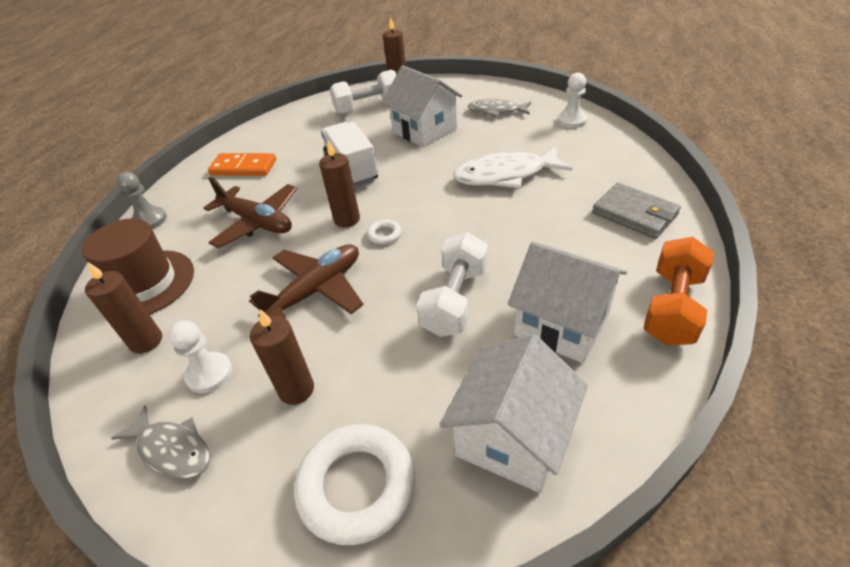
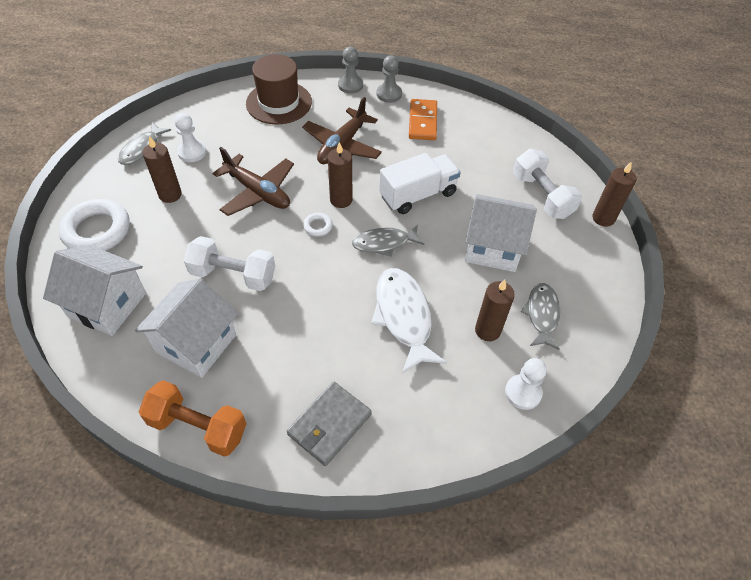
camera: 80 degrees right, 10 degrees up
brown candle [85,262,162,353] -> brown candle moved to [475,280,515,341]
white house [382,65,463,147] -> white house turned 60 degrees clockwise [465,194,537,272]
none -> grey fish [352,225,424,257]
none -> grey pawn [377,56,402,103]

